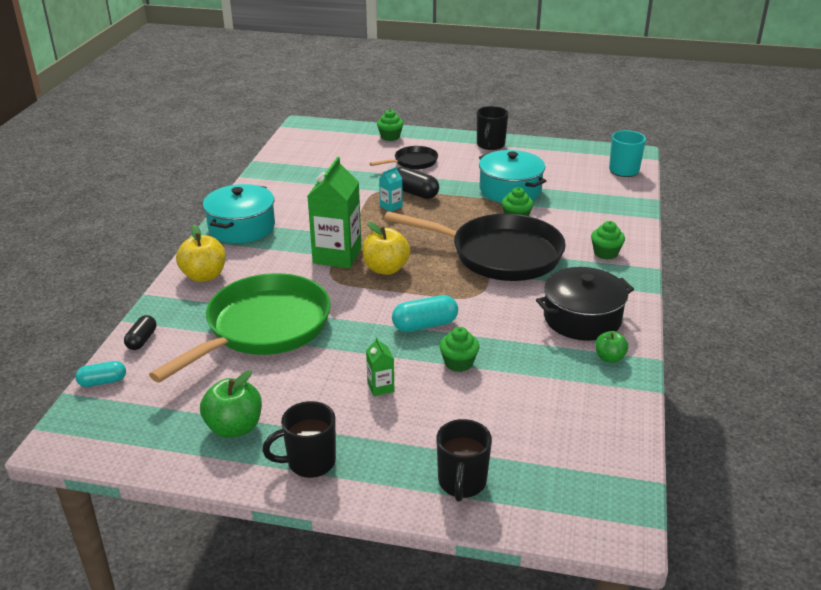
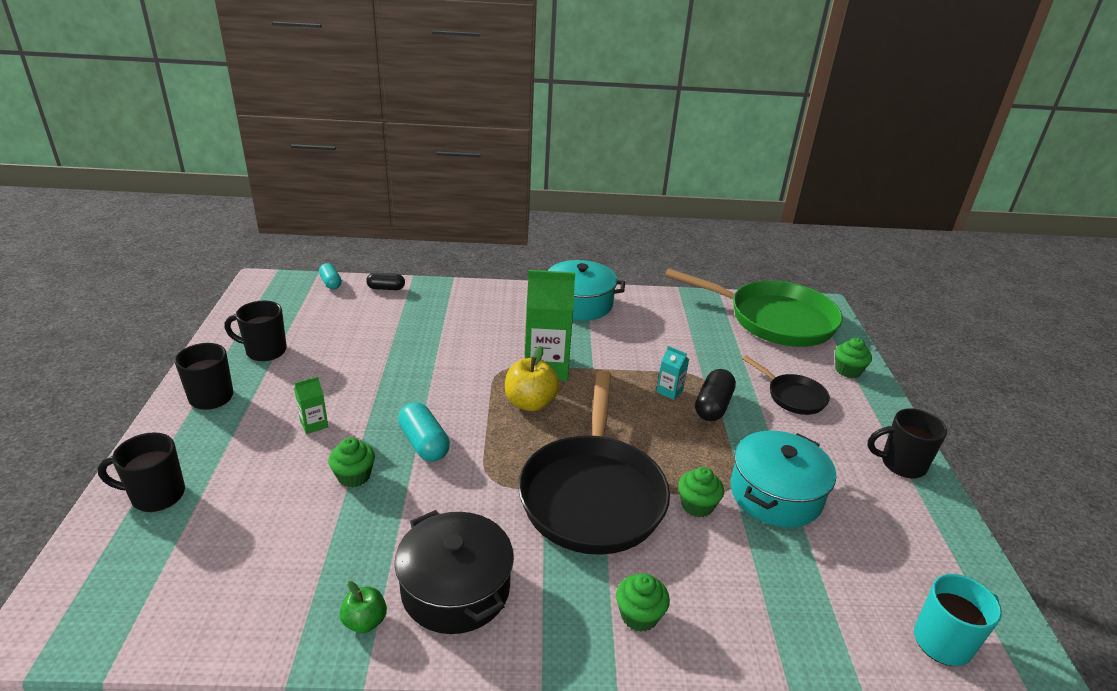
camera: 75 degrees right, 0 degrees up
green pan [149,273,331,382] -> green pan moved to [665,268,843,347]
yellow apple [176,224,226,282] -> none
green apple [200,370,262,438] -> black mug [224,301,287,361]

